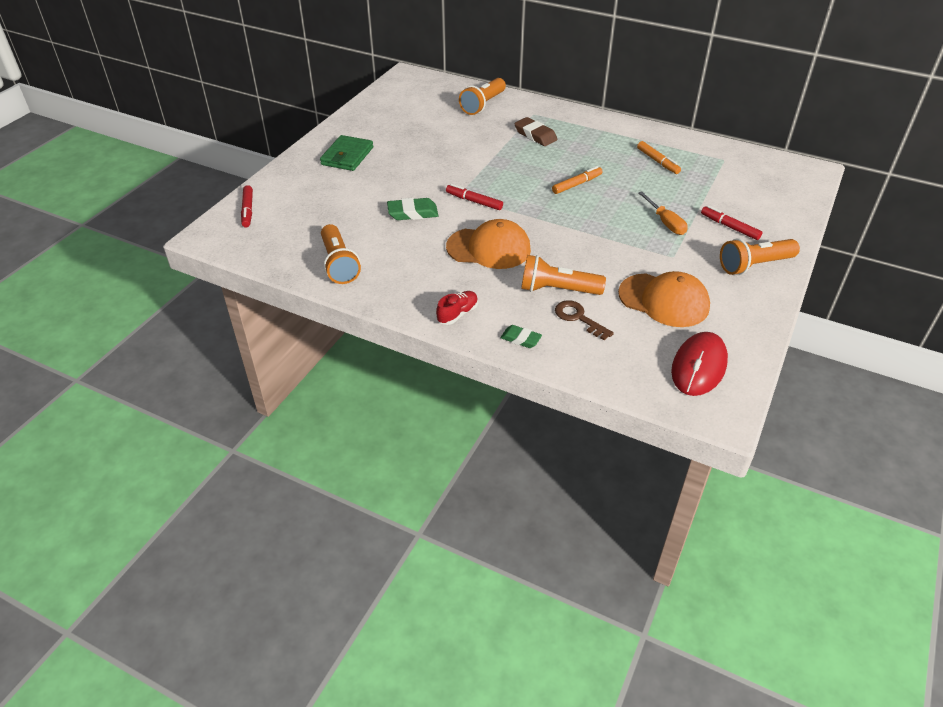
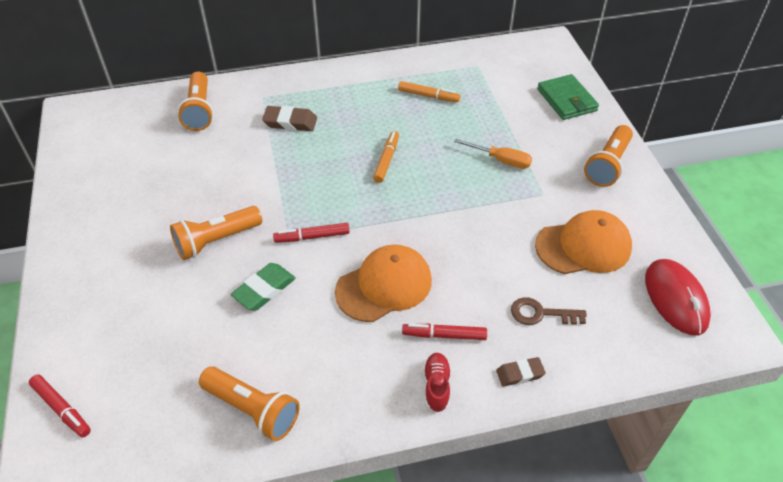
camera: 40 degrees left, 5 degrees up
green wallet [320,135,373,171] -> green wallet moved to [537,74,599,120]
green eraser [500,325,542,348] -> brown eraser [496,357,546,387]
orange flashlight [521,255,606,295] -> orange flashlight moved to [170,206,262,260]
red marker [701,206,762,240] -> red marker moved to [402,324,487,340]

